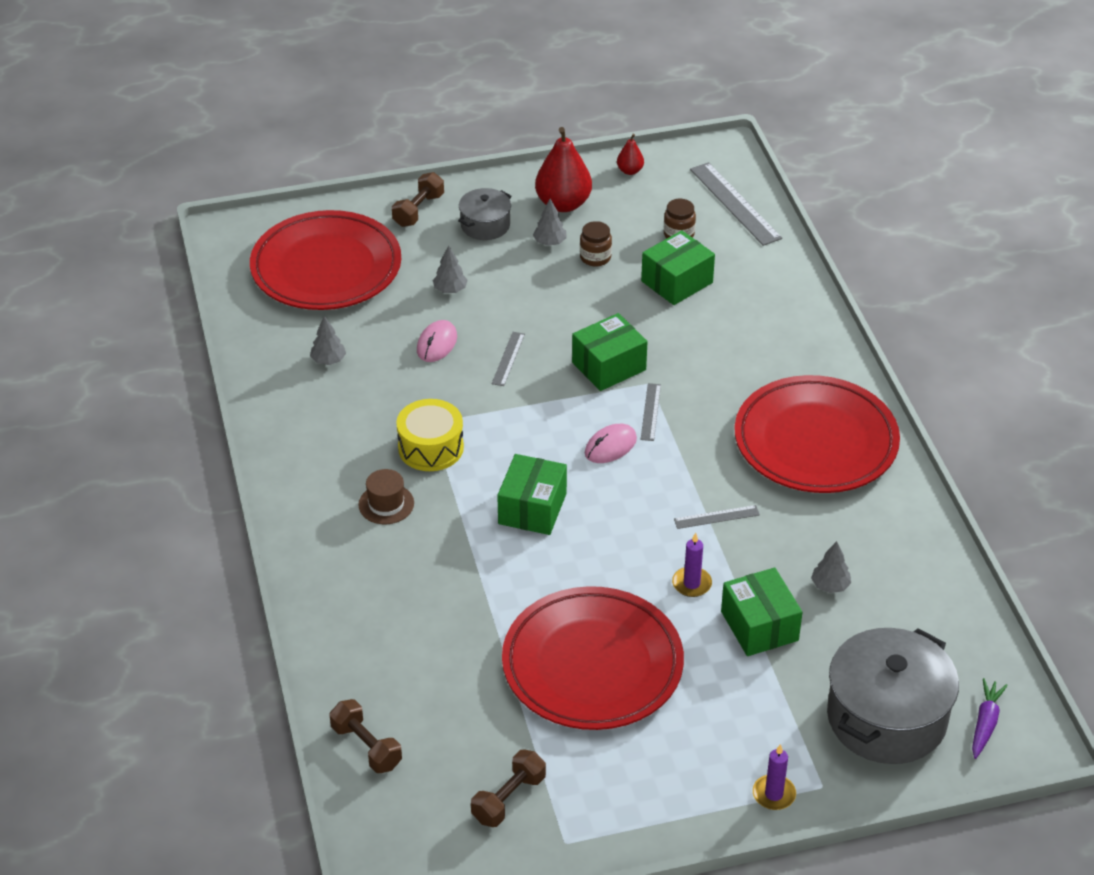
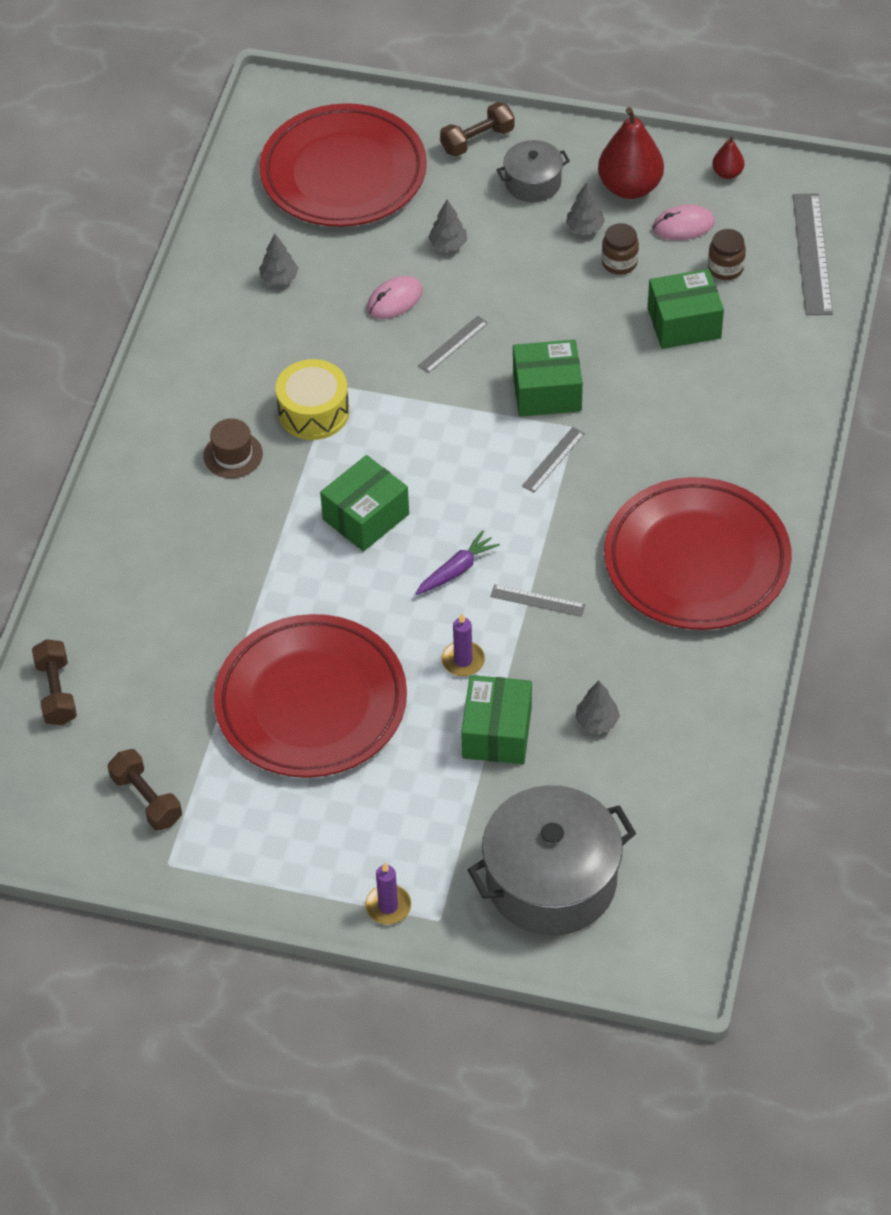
camera: 30 degrees right, 10 degrees up
brown dumbbell [471,750,546,827] -> brown dumbbell turned 75 degrees clockwise [108,749,182,831]
pink mouse [585,424,637,463] -> pink mouse moved to [653,205,715,240]
purple carrot [972,678,1008,759] -> purple carrot moved to [415,530,500,595]

